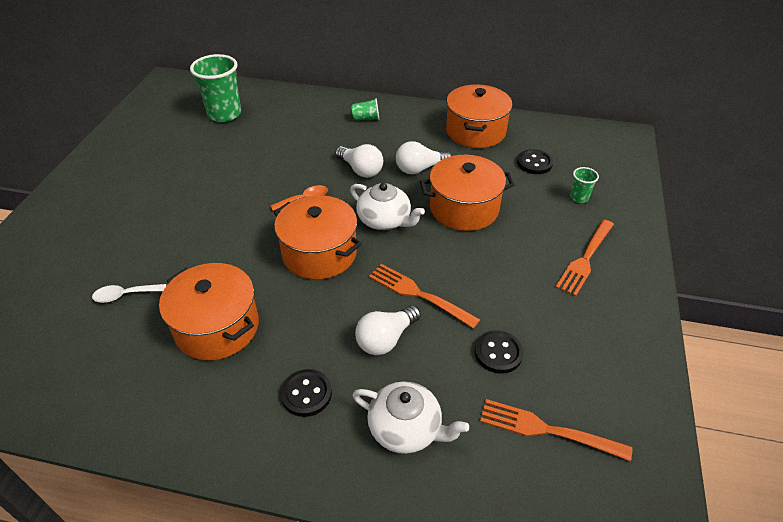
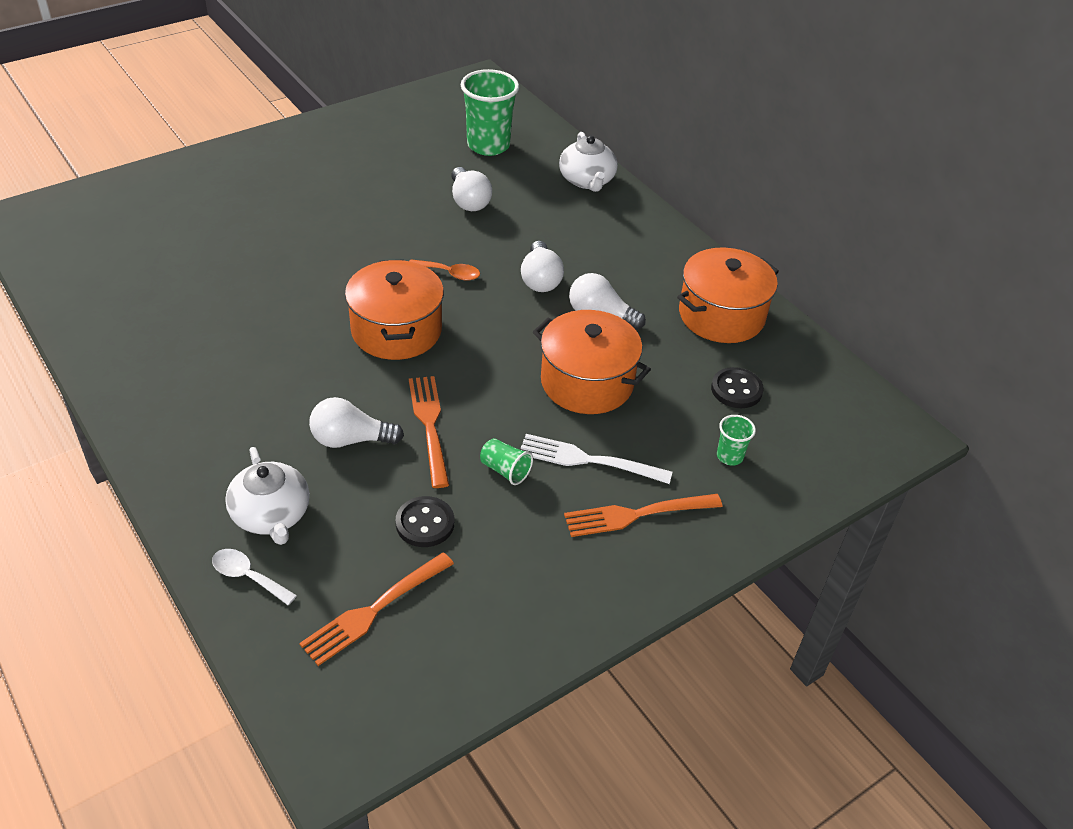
camera: 40 degrees right, 0 degrees up
white spoon [92,284,166,303] -> white spoon moved to [212,549,297,605]
orange pot [159,263,259,360] -> none
black button [281,369,332,417] -> none
white teapot [350,183,425,230] -> white teapot moved to [559,132,618,192]
green cup [351,98,379,121] -> green cup moved to [480,438,533,485]
orange fork [480,399,632,461] -> orange fork turned 105 degrees counterclockwise [299,552,454,666]
none -> white light bulb [451,167,492,211]
none -> white fork [521,434,672,484]

